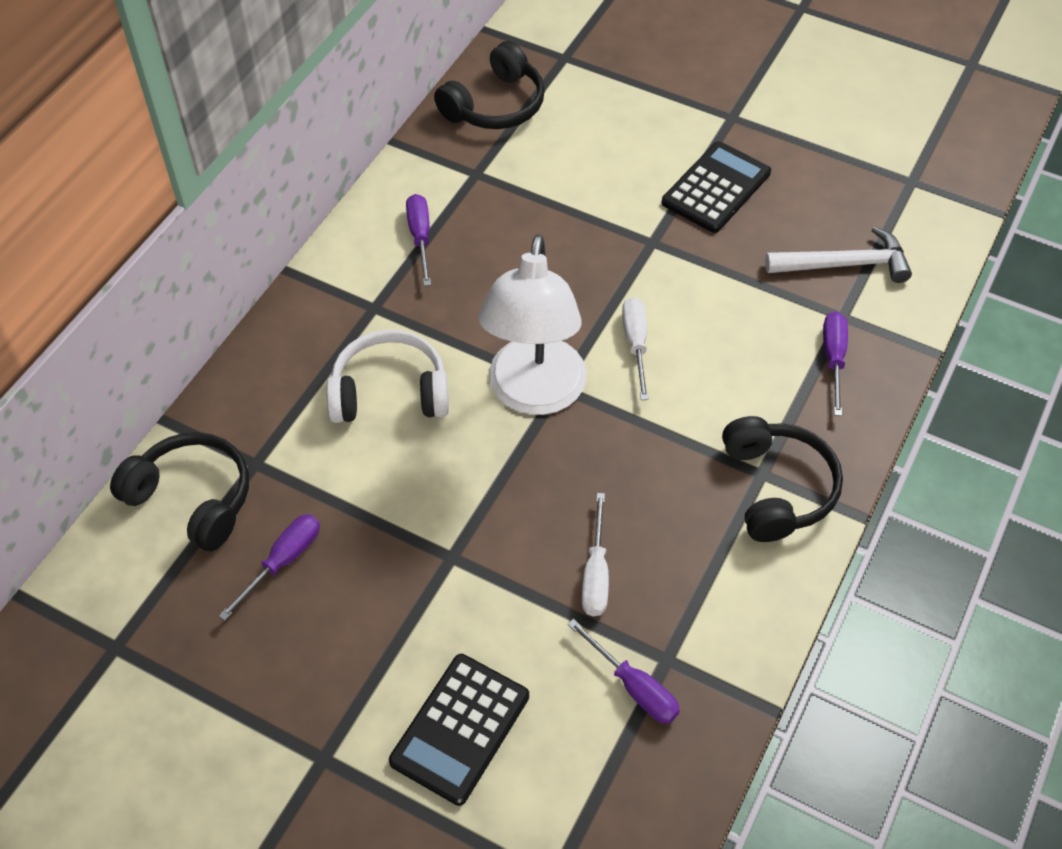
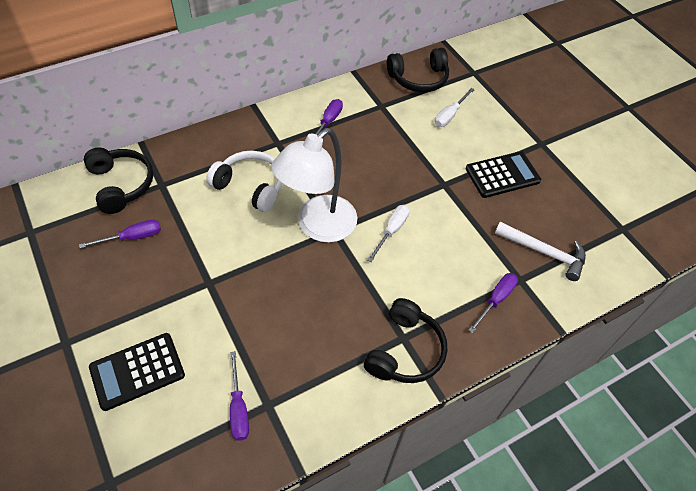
camera: 30 degrees right, 0 degrees up
white screwdriver [582,493,609,616] -> white screwdriver moved to [435,88,475,127]

